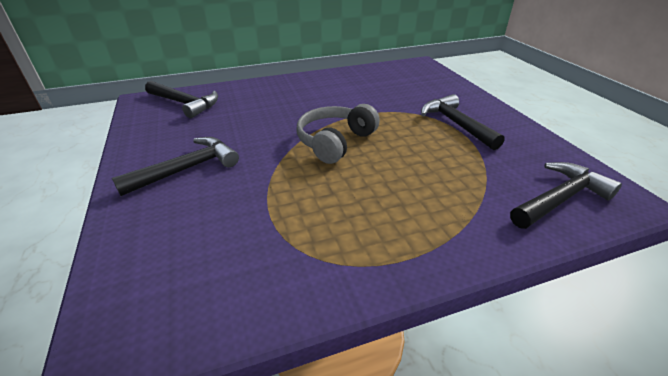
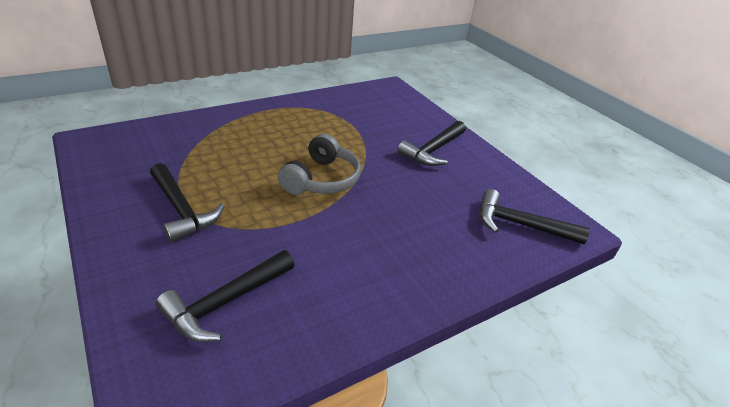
camera: 165 degrees right, 0 degrees up
black hammer [510,162,622,229] -> black hammer moved to [156,250,294,342]

